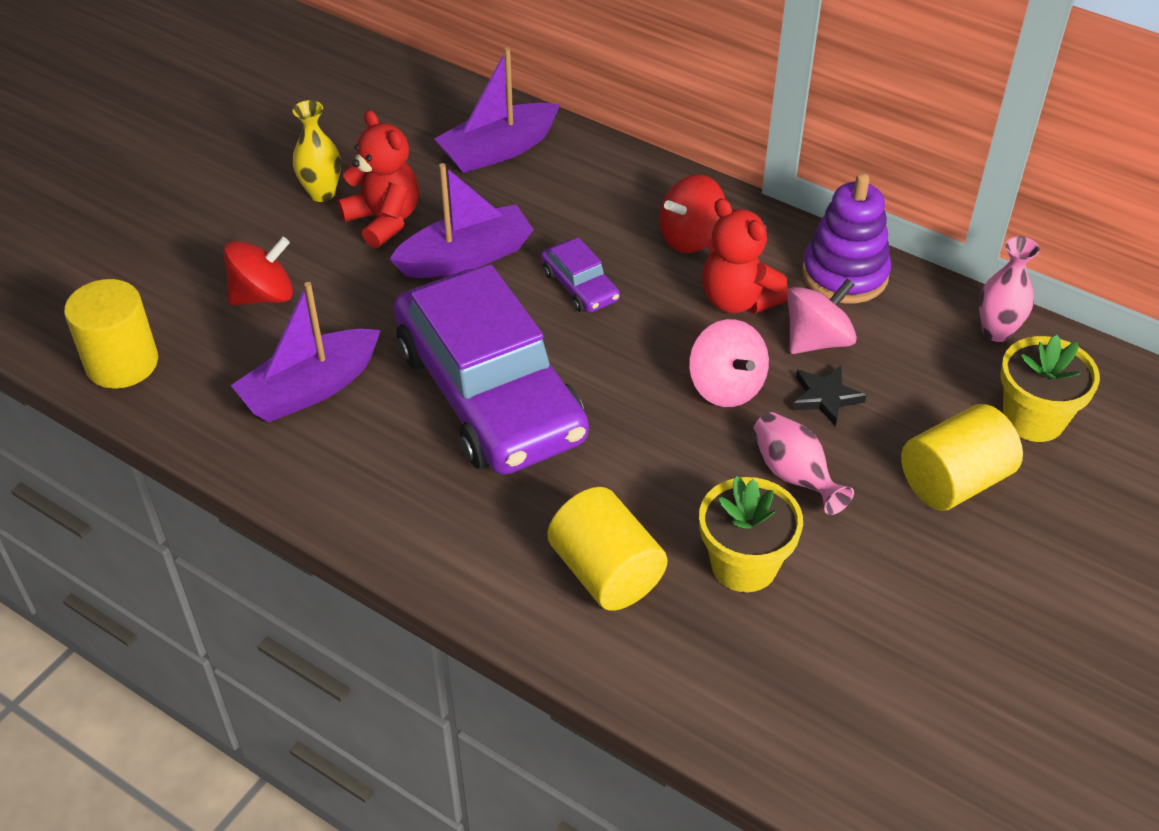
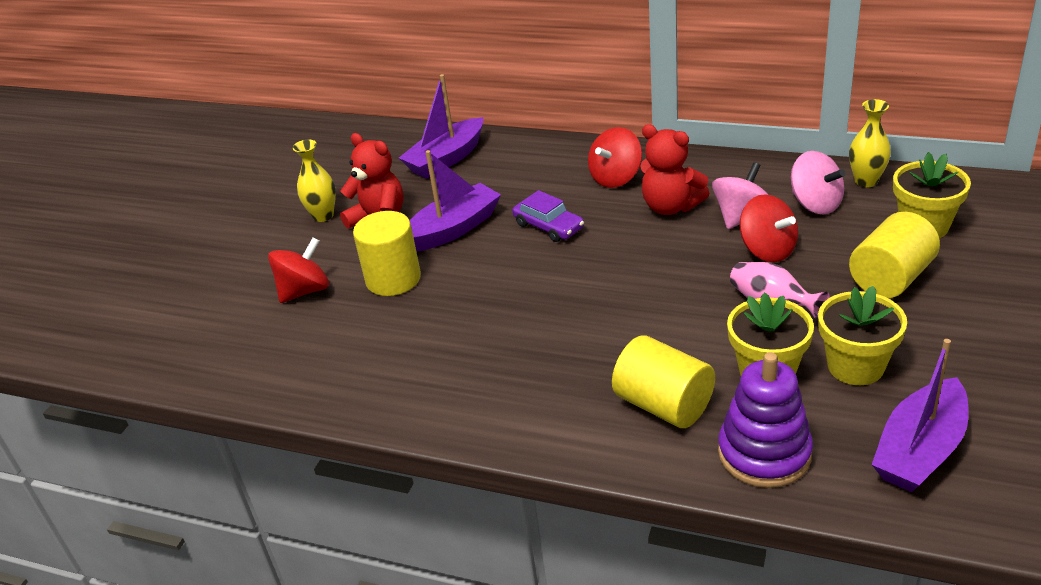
camera: 10 degrees left, 10 degrees down
yellow cylinder [64,279,158,389] -> yellow cylinder moved to [353,211,421,296]
purple boat [231,282,381,422] -> purple boat moved to [872,339,969,492]
purple car [394,264,589,475] -> none
pink spinning top [689,319,769,407] -> pink spinning top moved to [791,151,845,215]
black star [792,366,867,427] -> red spinning top [740,194,798,262]
purple stacking toy [802,173,891,304] -> purple stacking toy moved to [718,352,813,488]
pink vase [979,236,1040,342] -> yellow vase [849,99,891,187]
none -> yellow flower pot [818,286,907,385]

